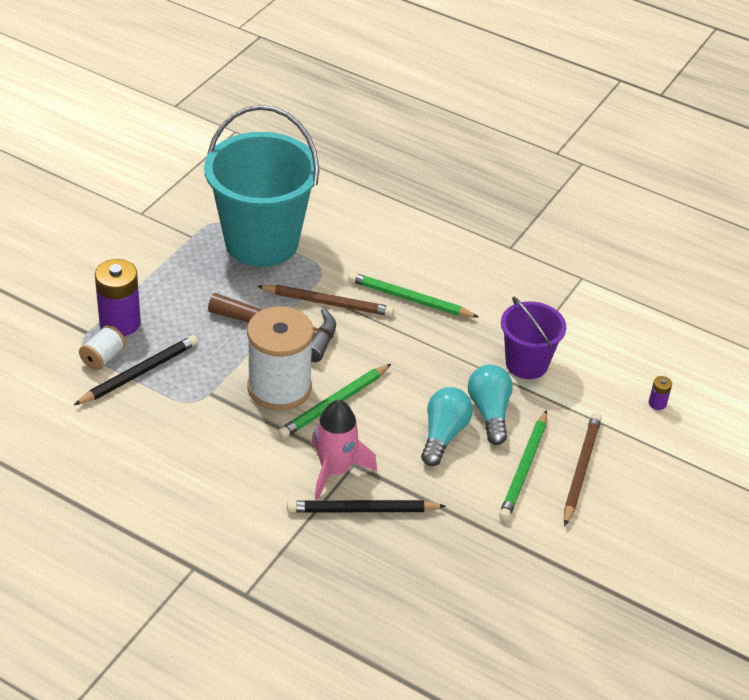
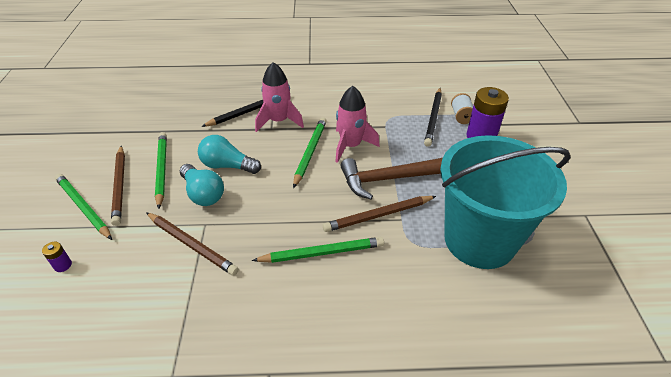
camera: 150 degrees right, 0 degrees up
white spool [247,306,314,411] -> pink rocket [335,86,380,163]
turquoise light bulb [421,387,473,466] -> turquoise light bulb turned 120 degrees clockwise [198,135,261,174]
purple bucket [501,297,567,379] -> brown pencil [146,212,239,276]
none -> green pencil [55,174,112,240]

